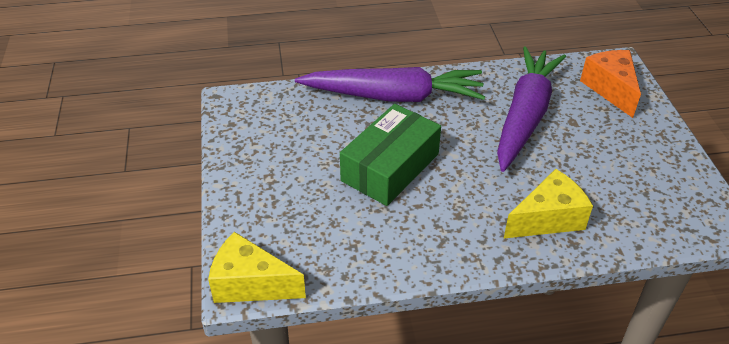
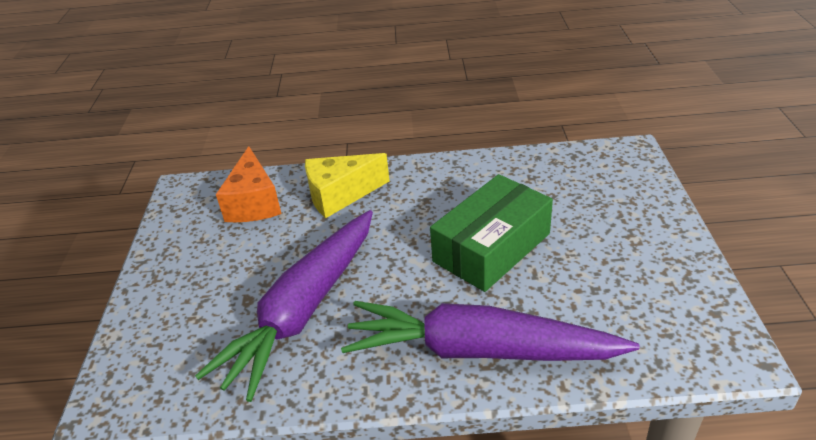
camera: 170 degrees left, 5 degrees down
yellow cheese [208,232,306,303] -> none
orange cheese [580,50,641,118] -> orange cheese moved to [216,146,281,222]

